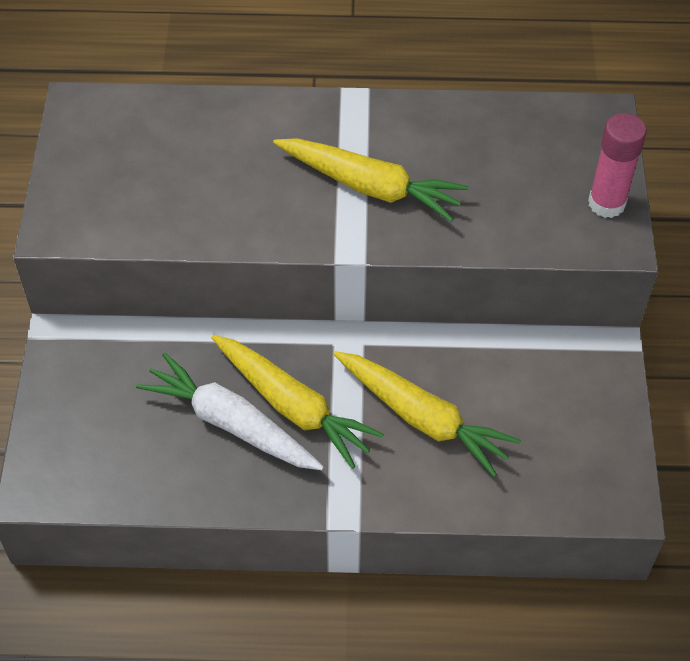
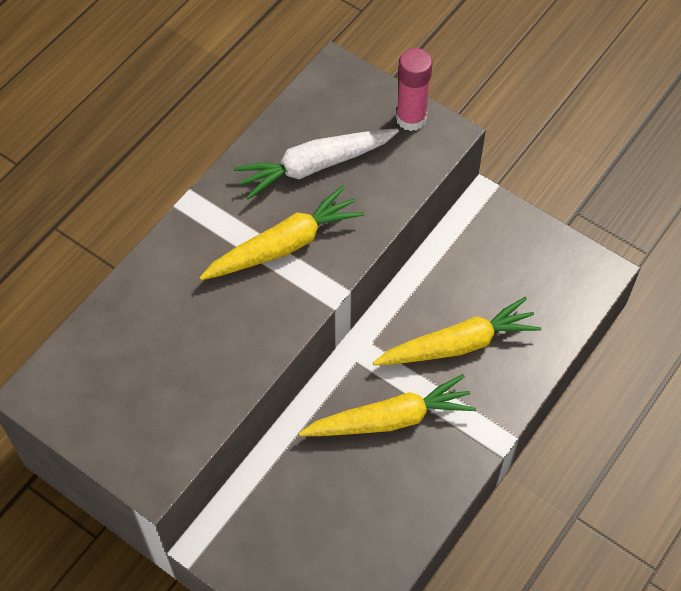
camera: 55 degrees left, 5 degrees up
white carrot [136,352,324,470] -> white carrot moved to [234,128,399,199]

